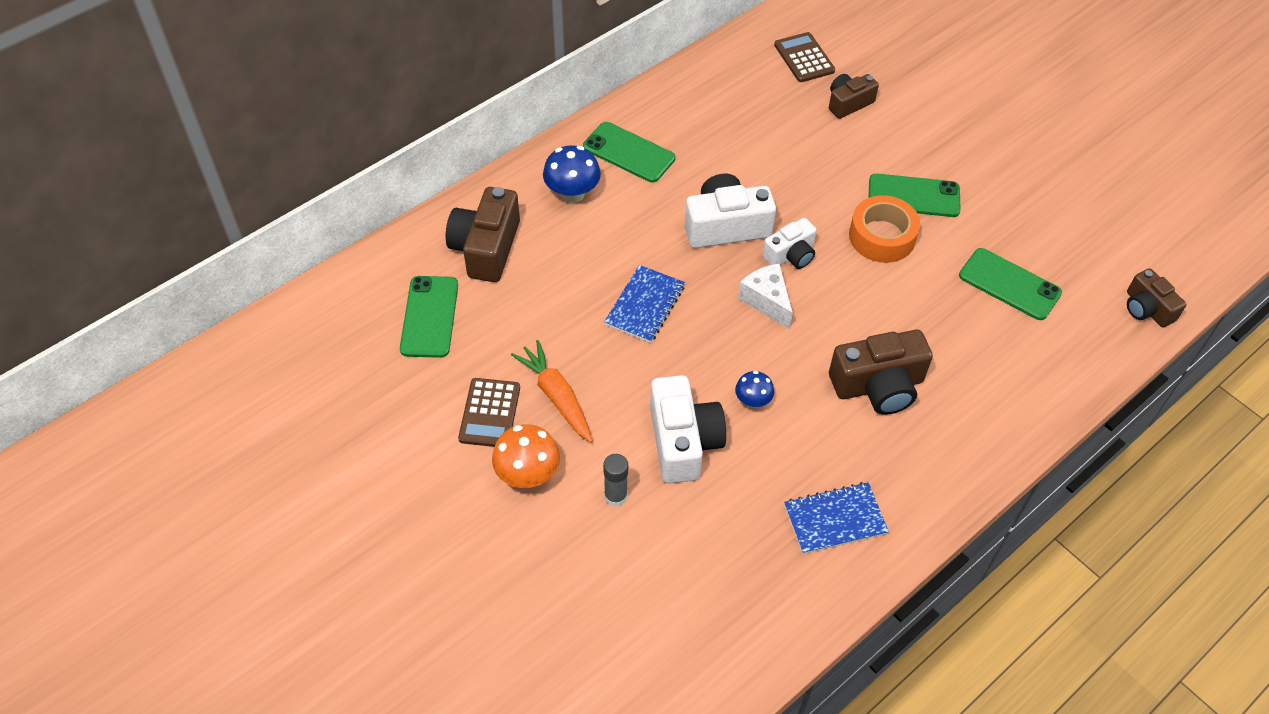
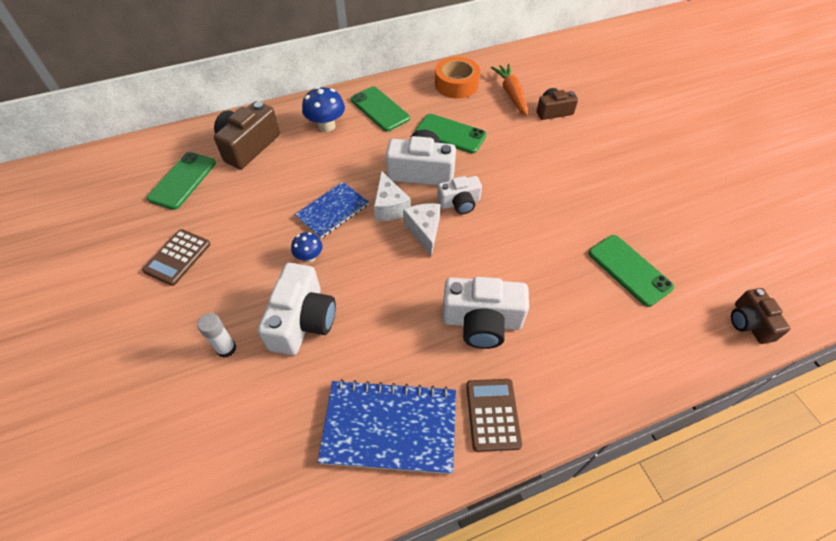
camera: 20 degrees right, 0 degrees up
orange mushroom [492,424,560,488] -> none
orange carrot [511,340,593,443] -> orange carrot moved to [491,64,528,116]
grey glue stick [603,454,628,507] -> white glue stick [197,313,236,358]
blue mushroom [735,371,774,408] -> blue mushroom moved to [291,232,322,262]
brown calculator [774,32,835,82] -> brown calculator moved to [466,379,522,452]
blue notebook [784,482,889,554] -> blue notebook [318,379,456,474], size x1.56
brown camera [829,330,933,415] -> white camera [442,277,529,349]
orange tape [849,195,920,263] -> orange tape moved to [435,57,480,98]
green phone [869,173,961,217] -> green phone moved to [415,114,486,153]
none -> white cheese [374,171,411,221]

